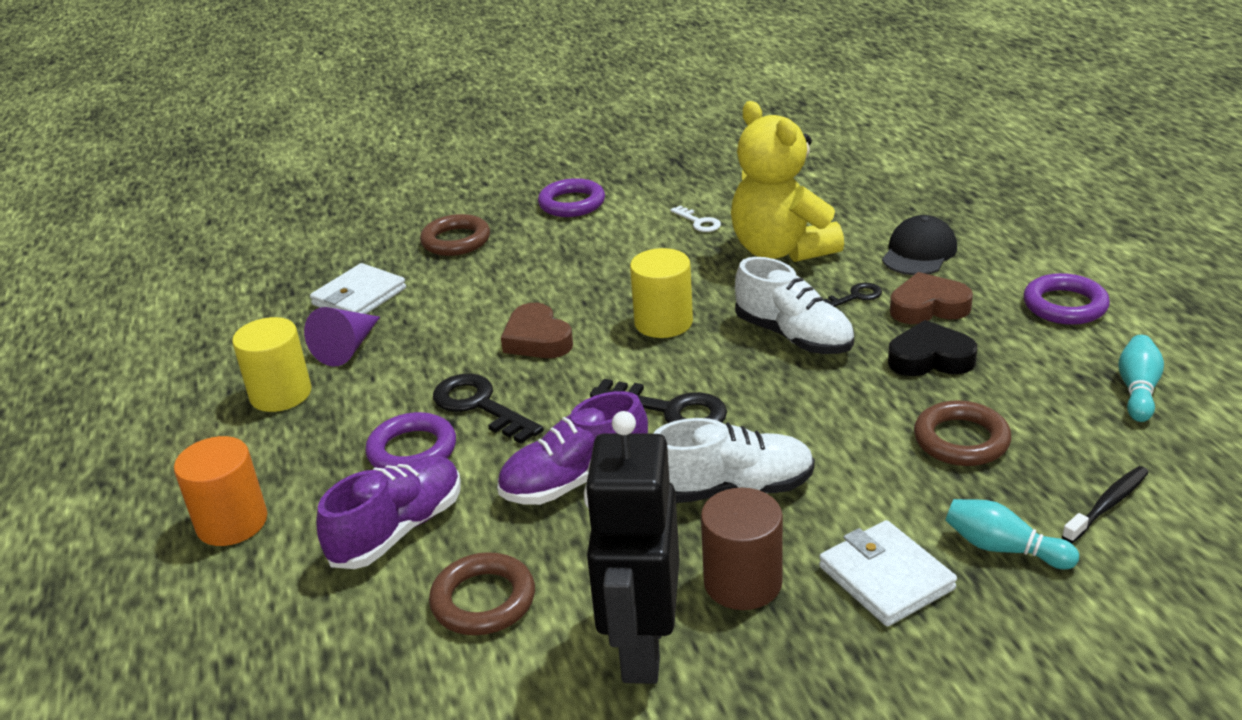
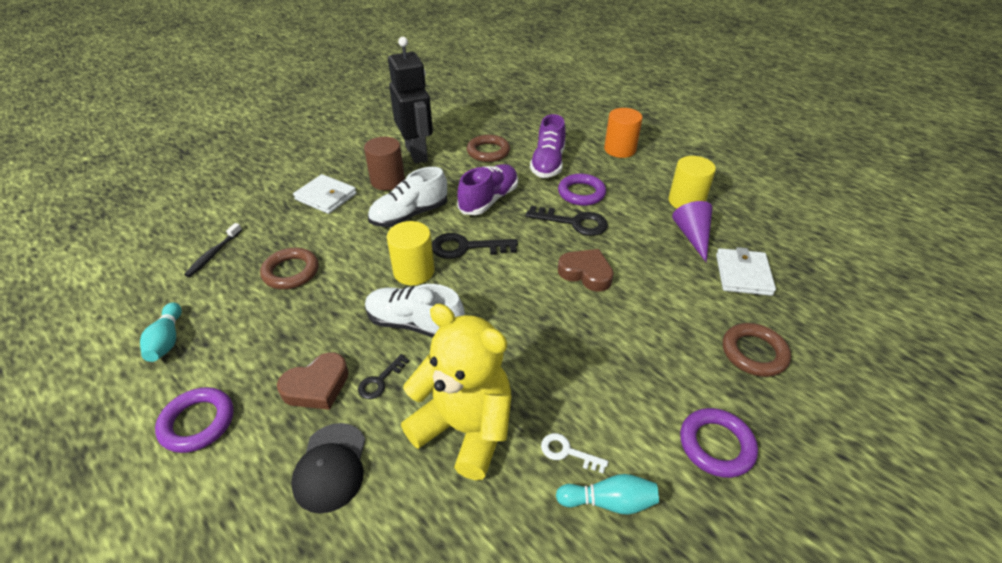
camera: 150 degrees right, 10 degrees up
yellow cylinder [630,248,693,338] -> yellow cylinder moved to [387,221,434,285]
black heart [888,320,977,376] -> none
turquoise bowling pin [946,499,1079,569] -> turquoise bowling pin moved to [556,474,659,515]

